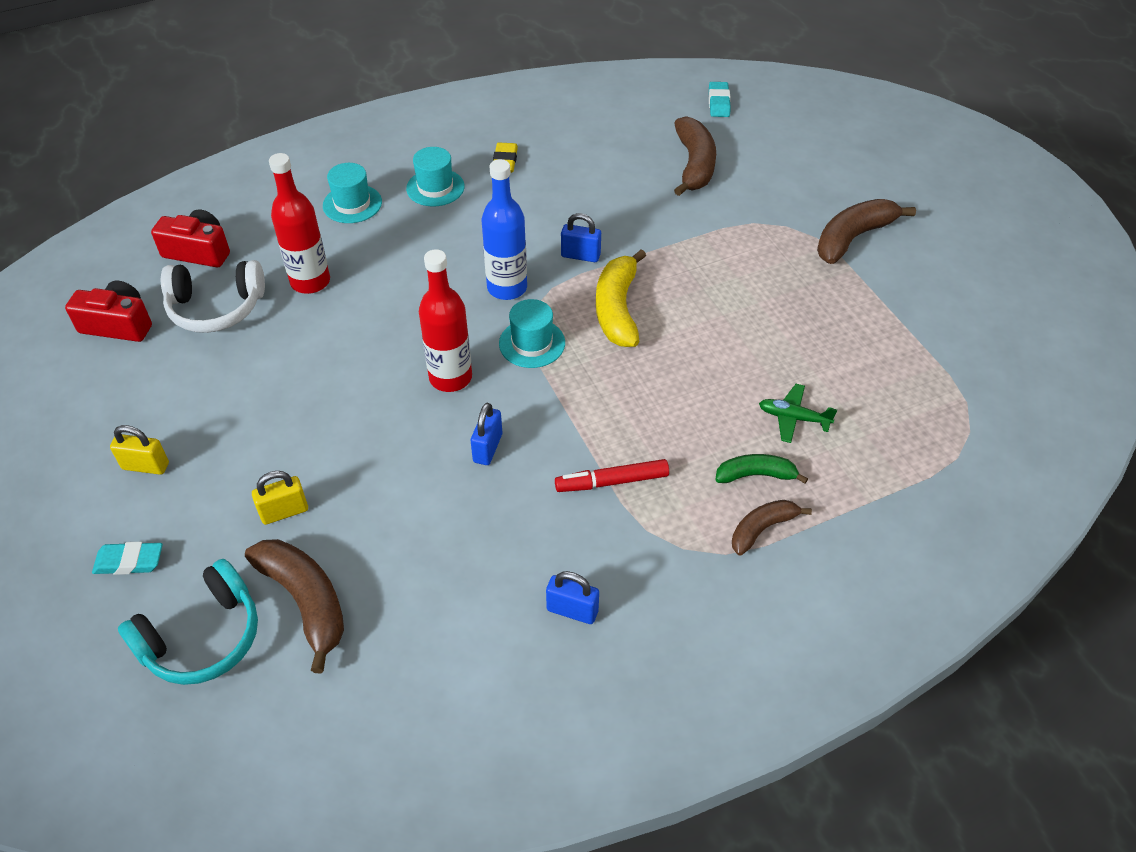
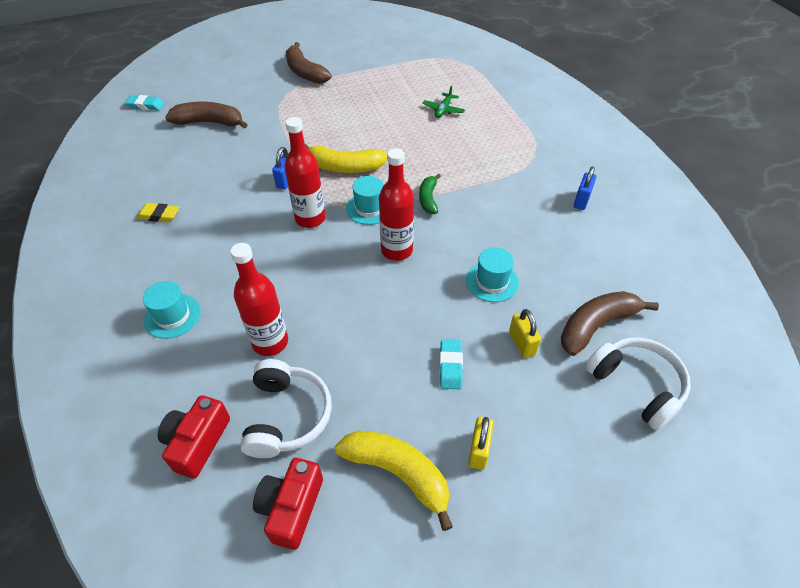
camera: 85 degrees left, 0 degrees up
turquoise eraser [92,542,163,575] -> turquoise eraser moved to [439,339,463,389]
turquoise headphones [118,559,258,685] -> white headphones [585,338,691,431]
turquoise hat [406,147,465,207] -> turquoise hat moved to [466,247,519,302]
blue padlock [471,403,502,465] -> none
blue bottle [482,159,527,300] -> red bottle [284,117,325,228]
red marker [555,459,669,492] -> none
green banana [715,454,808,484] -> green banana moved to [419,174,441,214]
brown banana [732,500,812,555] -> none
none -> yellow banana [335,431,453,531]

